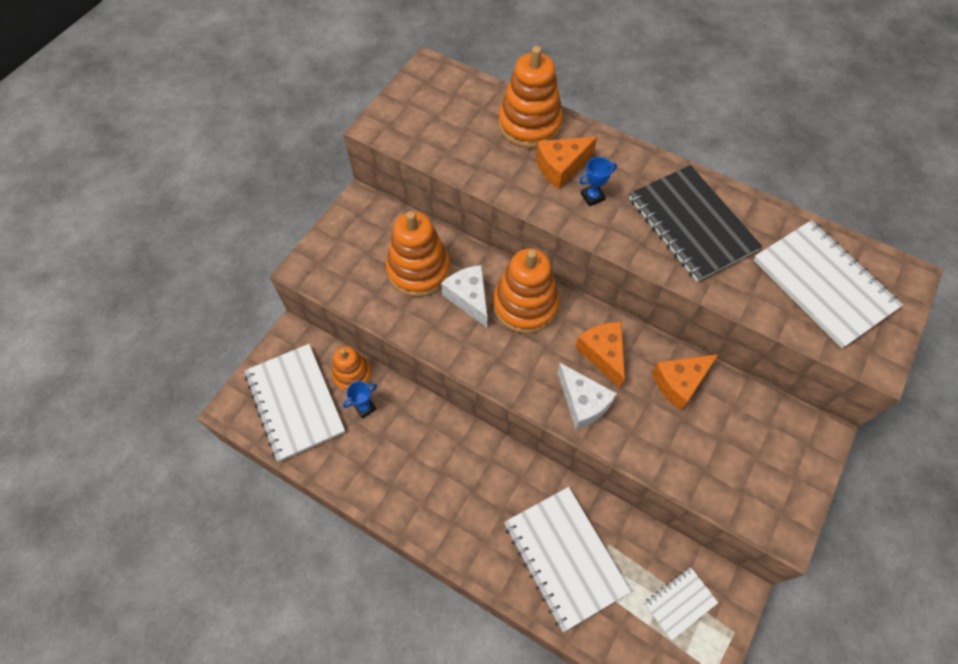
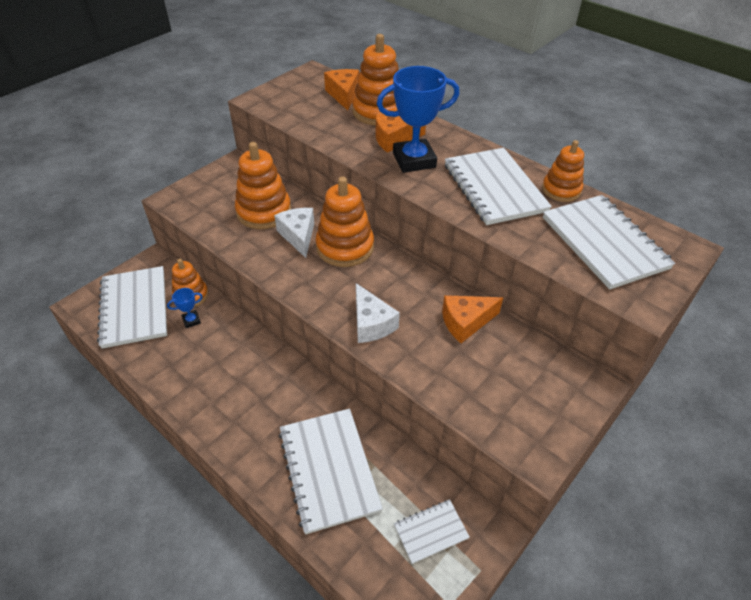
camera: 10 degrees right, 15 degrees down
orange cheese [575,322,625,388] -> orange cheese moved to [324,69,359,110]
blue trophy [579,157,617,206] -> blue trophy [377,66,459,173], size x2.24
black notebook [629,165,762,282] -> white notebook [445,148,552,225]
none -> orange stacking toy [542,140,584,202]

